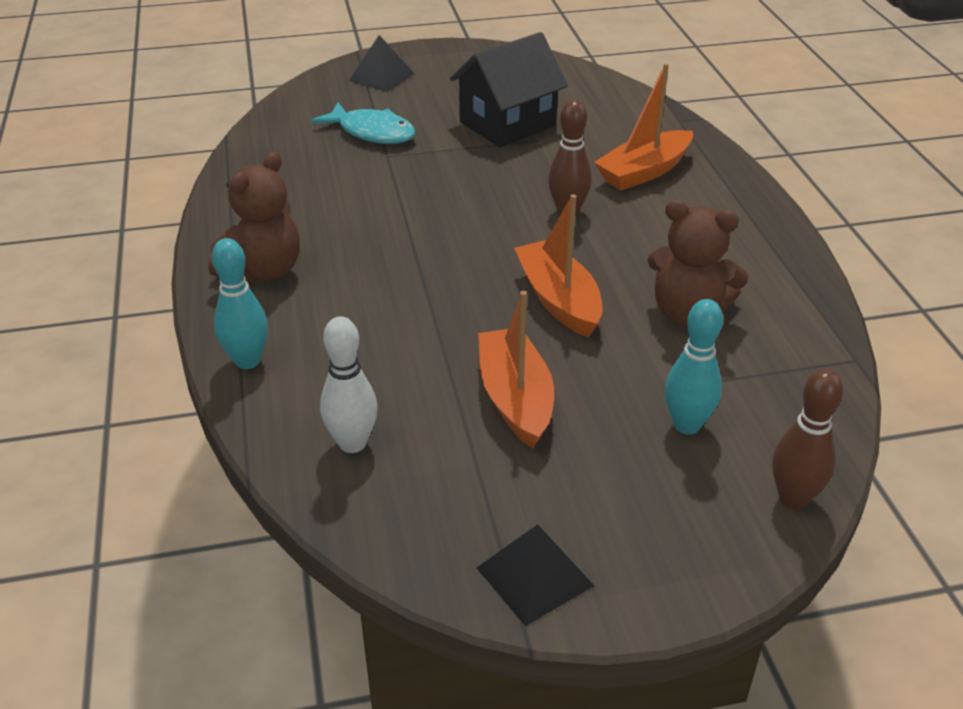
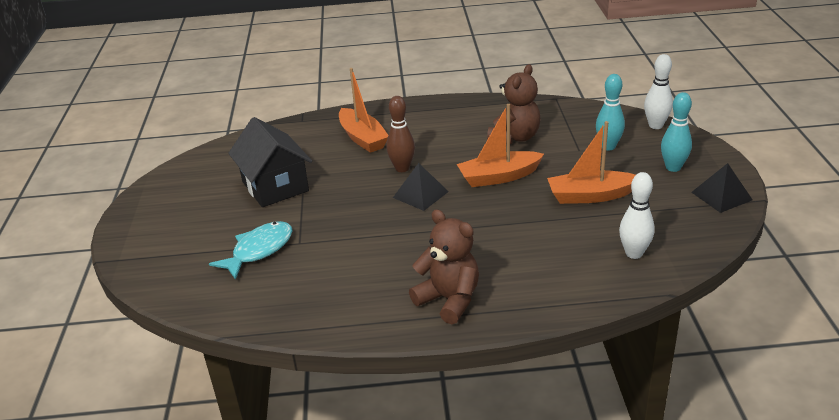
camera: 80 degrees left, 5 degrees down
turquoise bowling pin [212,238,268,369] -> turquoise bowling pin moved to [661,92,692,172]
black pyramid [349,35,415,92] -> black pyramid moved to [393,163,449,211]
brown bowling pin [772,369,843,509] -> white bowling pin [644,54,673,129]

